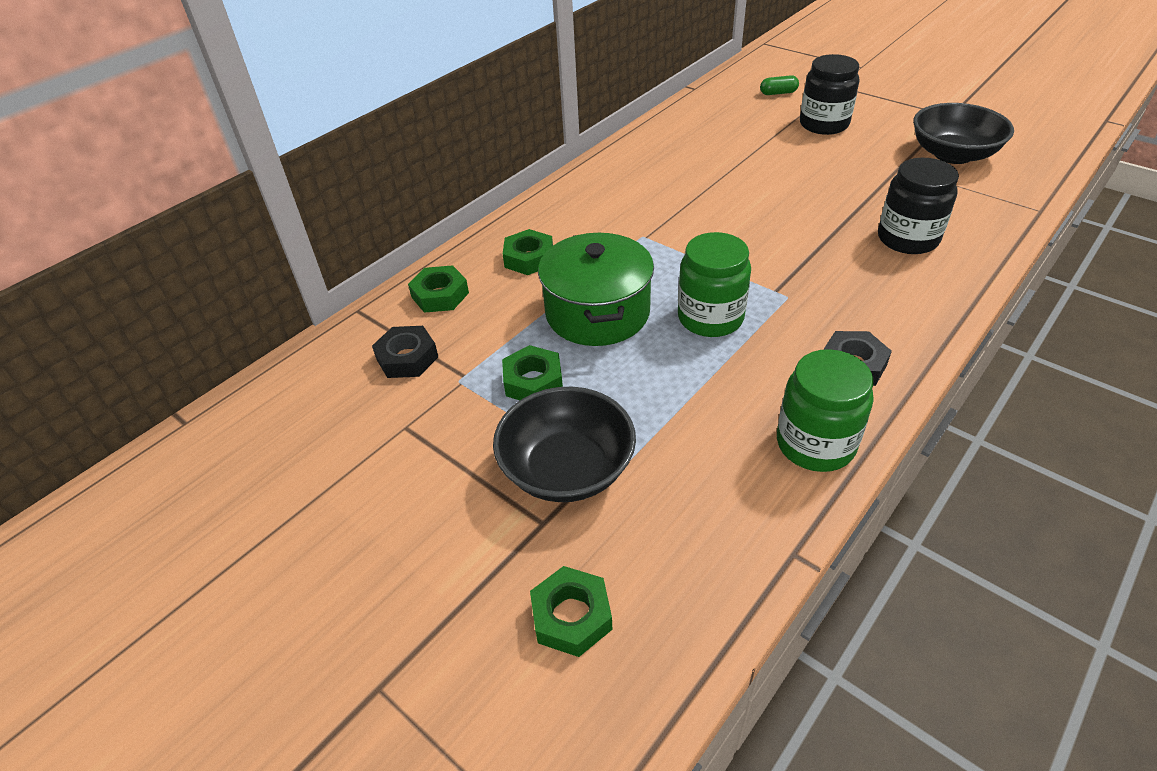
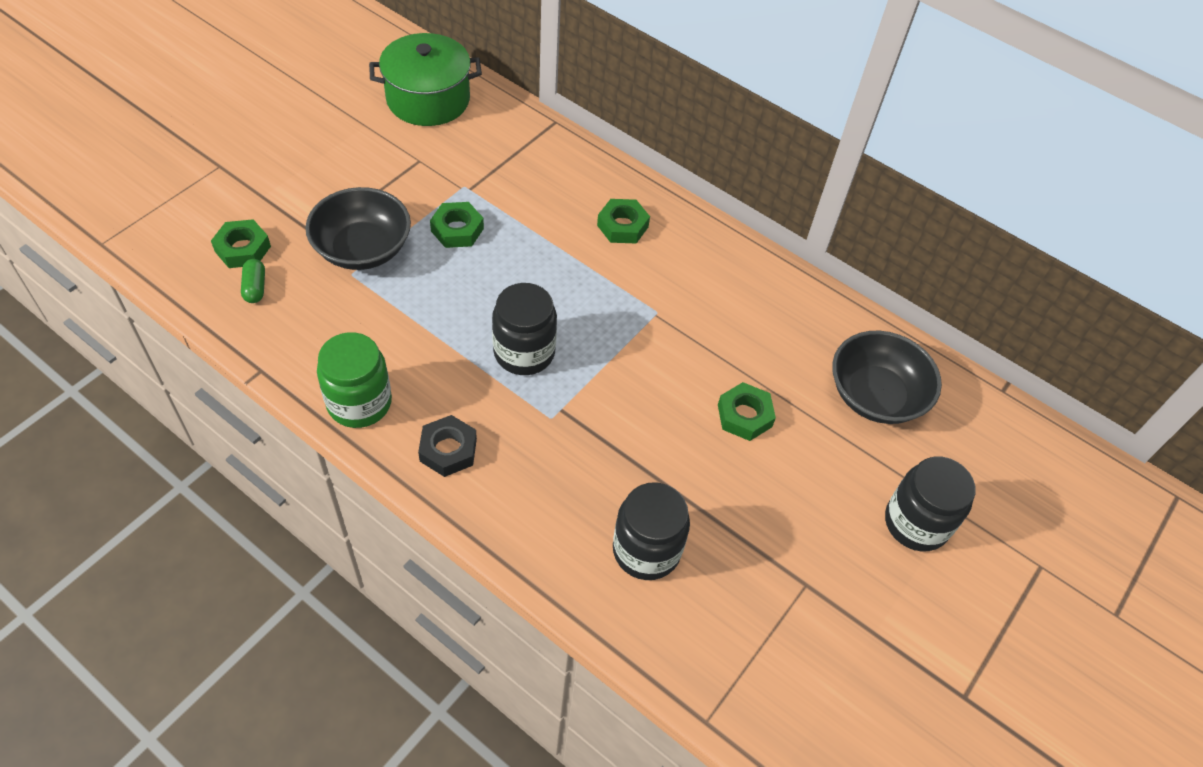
camera: 80 degrees right, 10 degrees up
black nut [372,326,438,378] -> none
green nut [408,265,469,313] -> green nut moved to [718,382,776,441]
green pot [538,233,654,346] -> green pot moved to [369,33,482,126]
green jar [678,232,751,337] -> black jar [492,283,557,375]
green capsule [760,75,799,95] -> green capsule moved to [241,259,265,303]
black bowl [913,103,1014,164] -> black bowl moved to [832,331,942,424]

